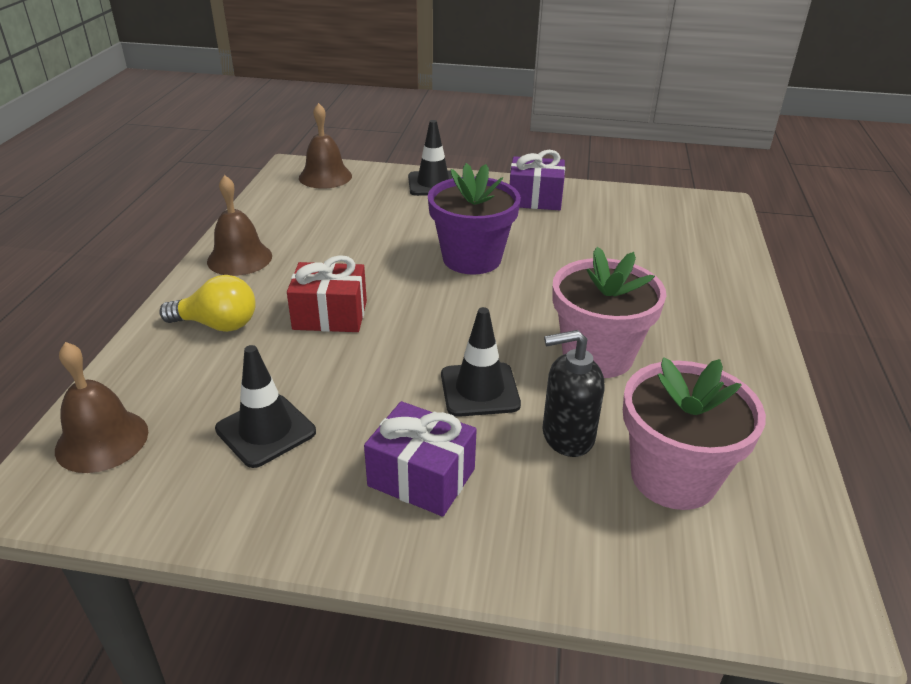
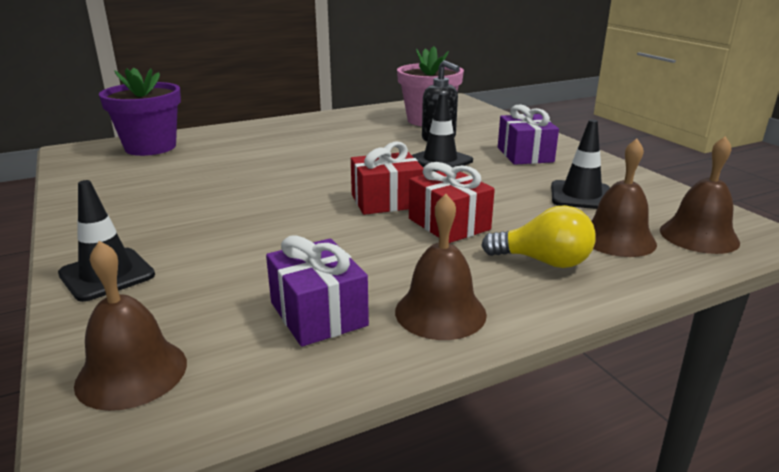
camera: 125 degrees left, 10 degrees down
yellow light bulb [159,275,256,332] -> yellow light bulb turned 135 degrees clockwise [481,205,596,268]
purple flower pot [428,163,521,275] -> purple flower pot moved to [99,67,181,156]
purple gift [510,150,565,210] -> purple gift moved to [266,236,369,347]
pink flower pot [552,247,666,378] -> none
none -> red gift [351,141,424,215]
none -> brown bell [591,139,657,257]

